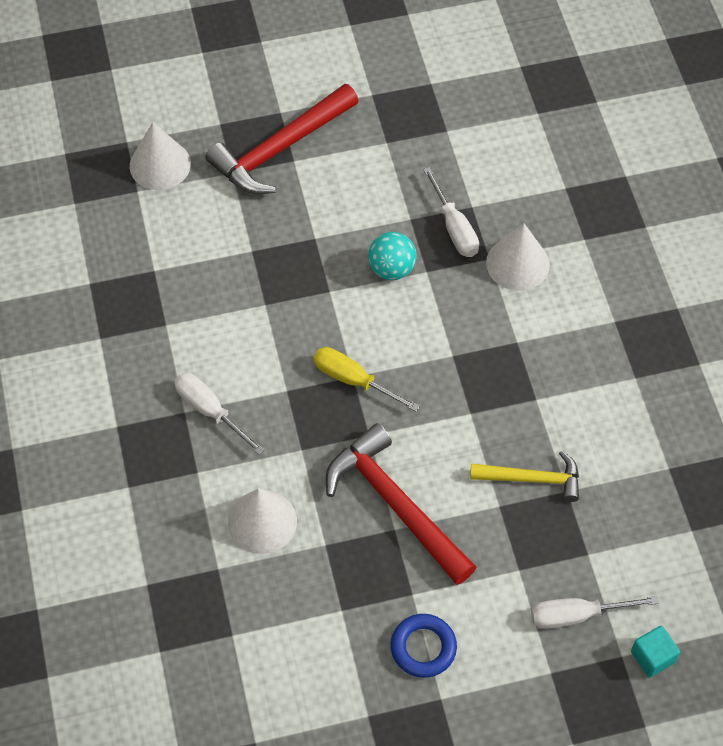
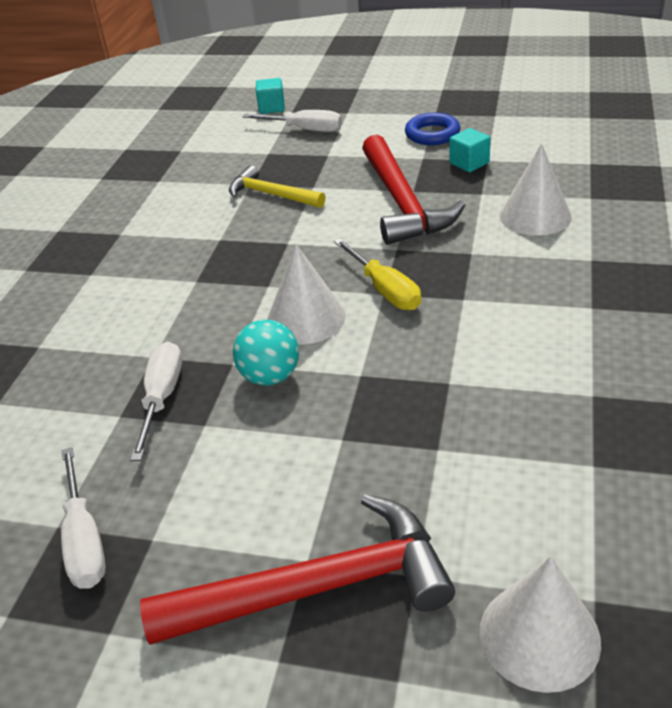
camera: 150 degrees left, 20 degrees down
white screwdriver [174,373,264,455] -> white screwdriver moved to [61,447,106,589]
white cone [486,223,550,291] -> white cone moved to [267,244,346,344]
none -> turquoise cube [449,128,491,172]

